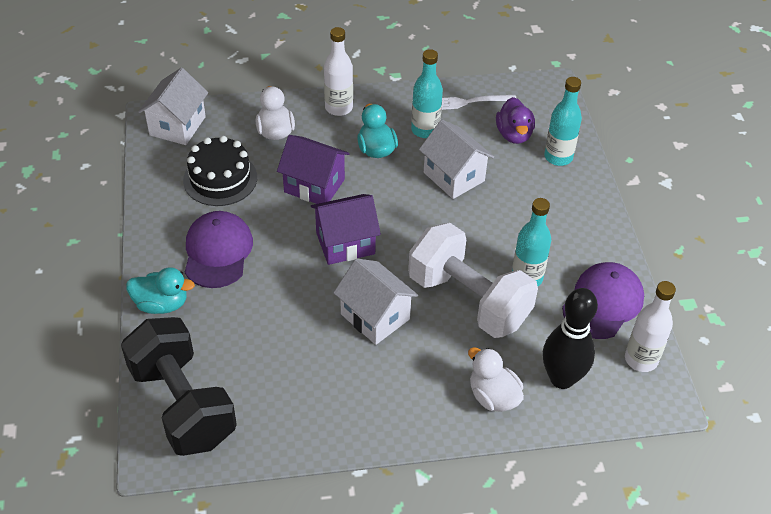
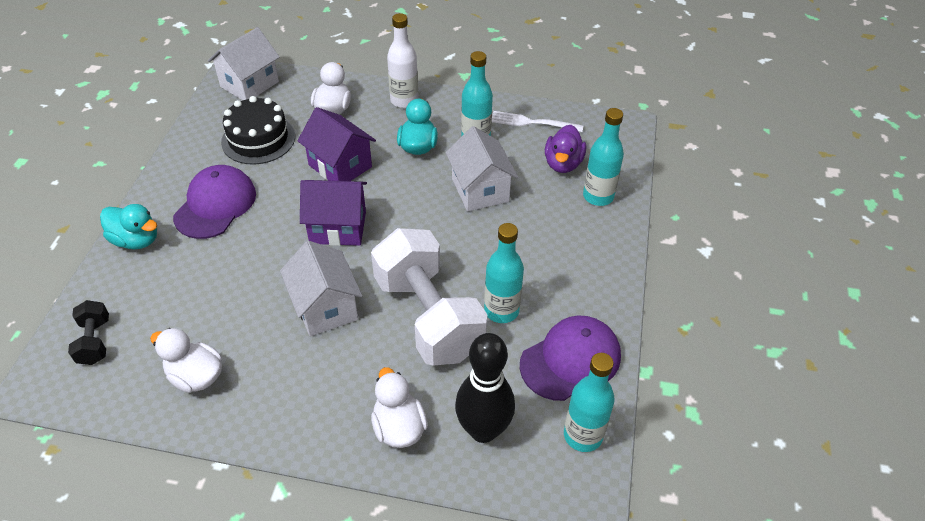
camera: 20 degrees right, 0 degrees up
black dumbbell [121,317,237,456] -> black dumbbell [68,300,109,365], size x0.44
white bottle [625,281,676,372] -> turquoise bottle [564,353,615,452]
none -> white duck [150,328,222,393]

